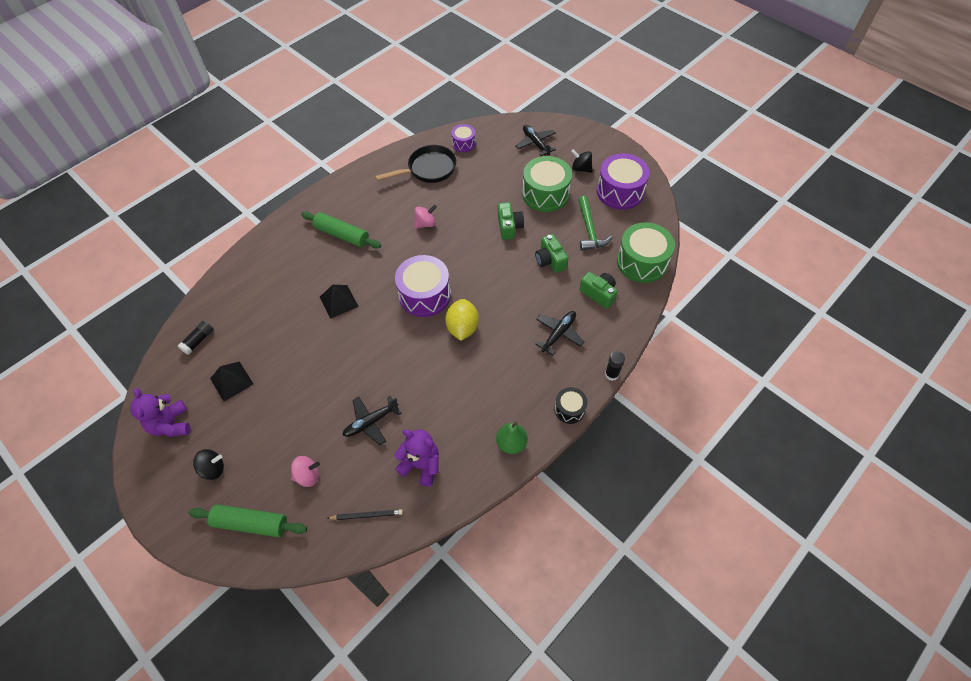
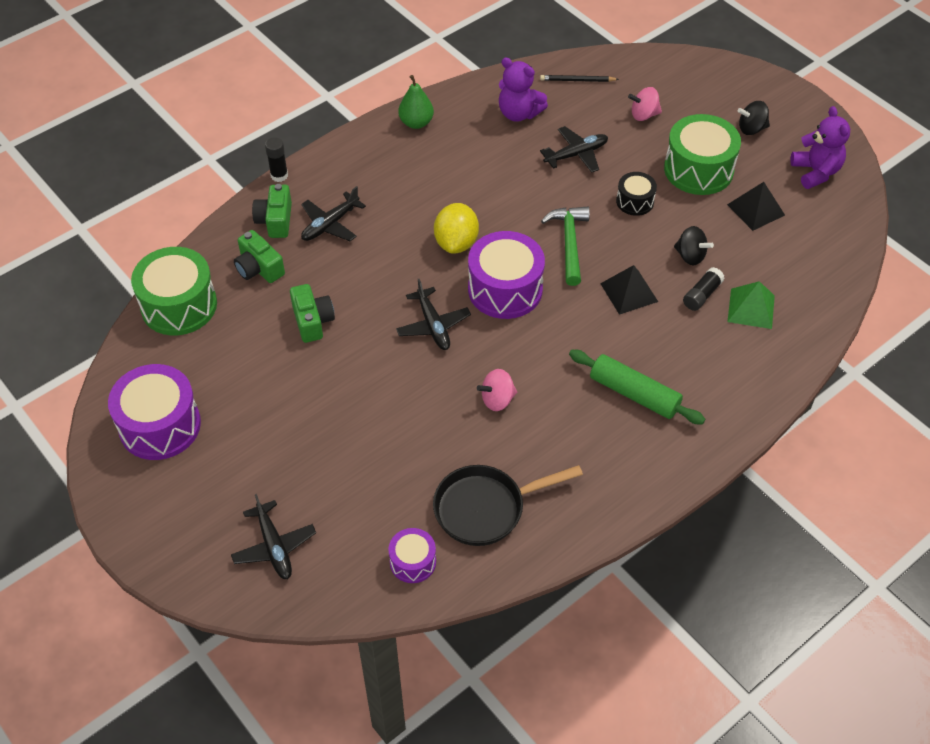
camera: 175 degrees left, 5 degrees down
black glue stick [178,321,213,355] -> black glue stick moved to [683,267,725,311]
green rolling pin [189,504,307,537] -> none
green camera [498,202,524,240] -> green camera moved to [252,184,292,238]
green drum [522,156,572,212] -> green drum moved to [664,114,741,195]
black drum [554,387,587,424] -> black drum moved to [616,172,657,216]
black spinning top [571,149,593,173] -> black spinning top moved to [674,226,714,265]
green hammer [578,196,612,251] -> green hammer moved to [541,207,590,286]
none -> black plane [396,279,471,350]
none -> green pyramid [728,281,775,329]

